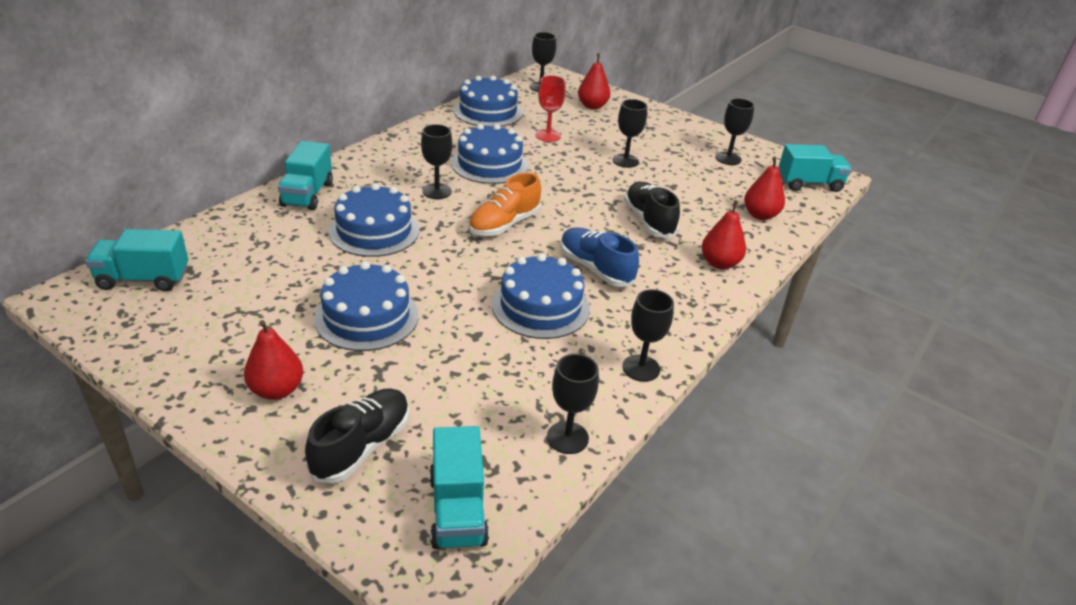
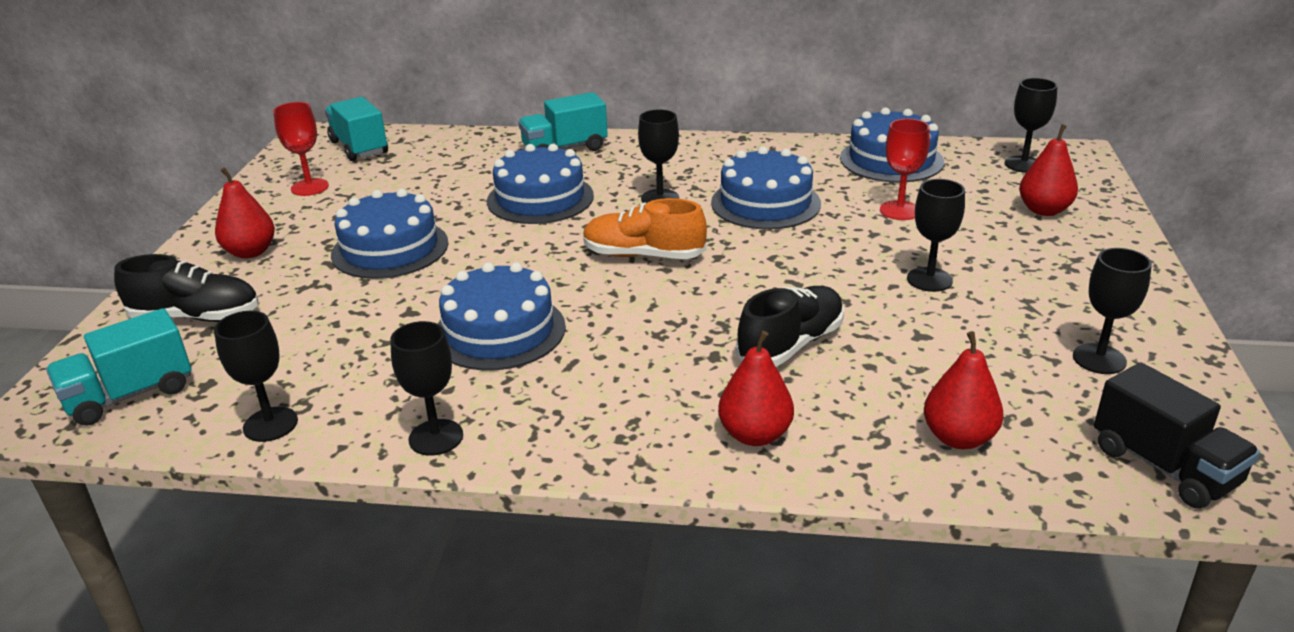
camera: 65 degrees right, 5 degrees down
blue shoe [560,227,639,287] -> none
turquoise truck [778,144,852,192] -> black truck [1094,362,1260,508]
none -> red goblet [273,102,329,196]

